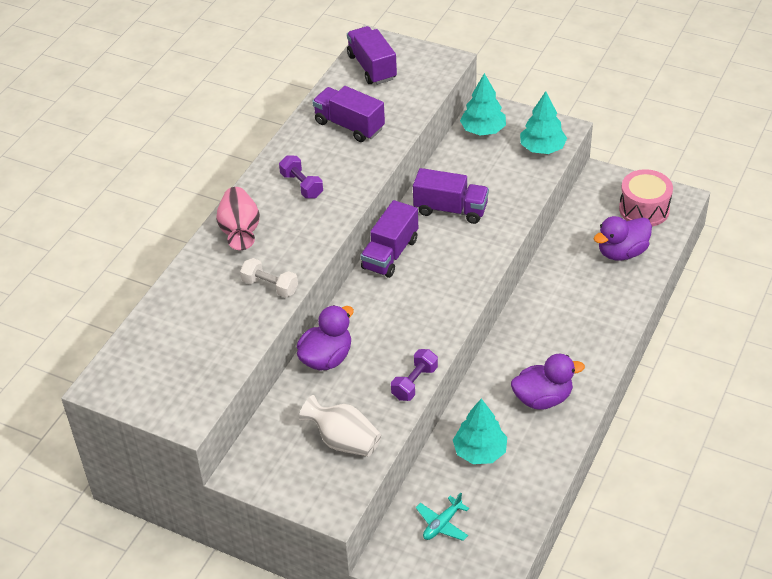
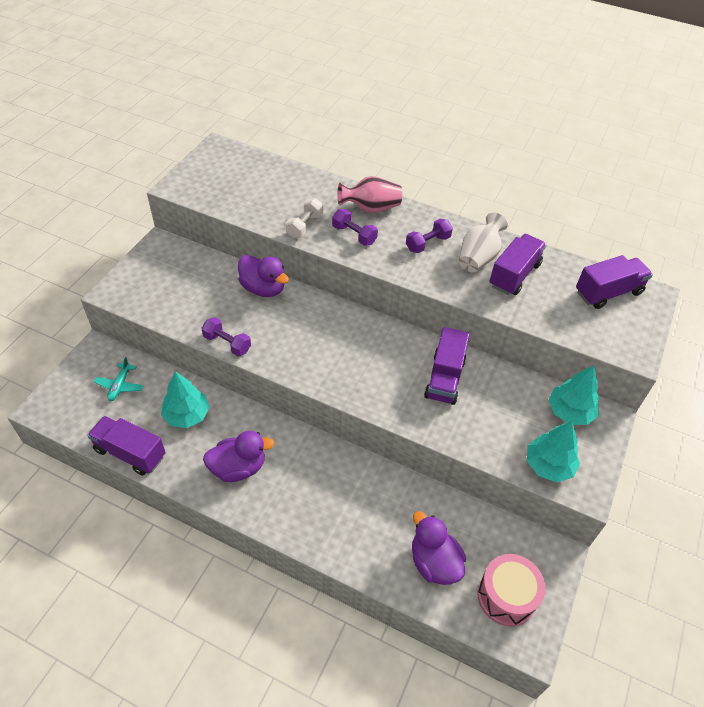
camera: 85 degrees right, 5 degrees up
white vase [299,395,381,457] -> white vase moved to [459,213,508,273]
purple truck [361,200,418,278] -> purple truck moved to [87,416,166,475]
turquoise plane [416,493,469,541] -> turquoise plane turned 120 degrees counterclockwise [94,357,143,401]
purple duck [511,354,585,410] -> purple duck turned 90 degrees counterclockwise [203,431,275,482]
none -> purple dumbbell [332,209,378,246]

